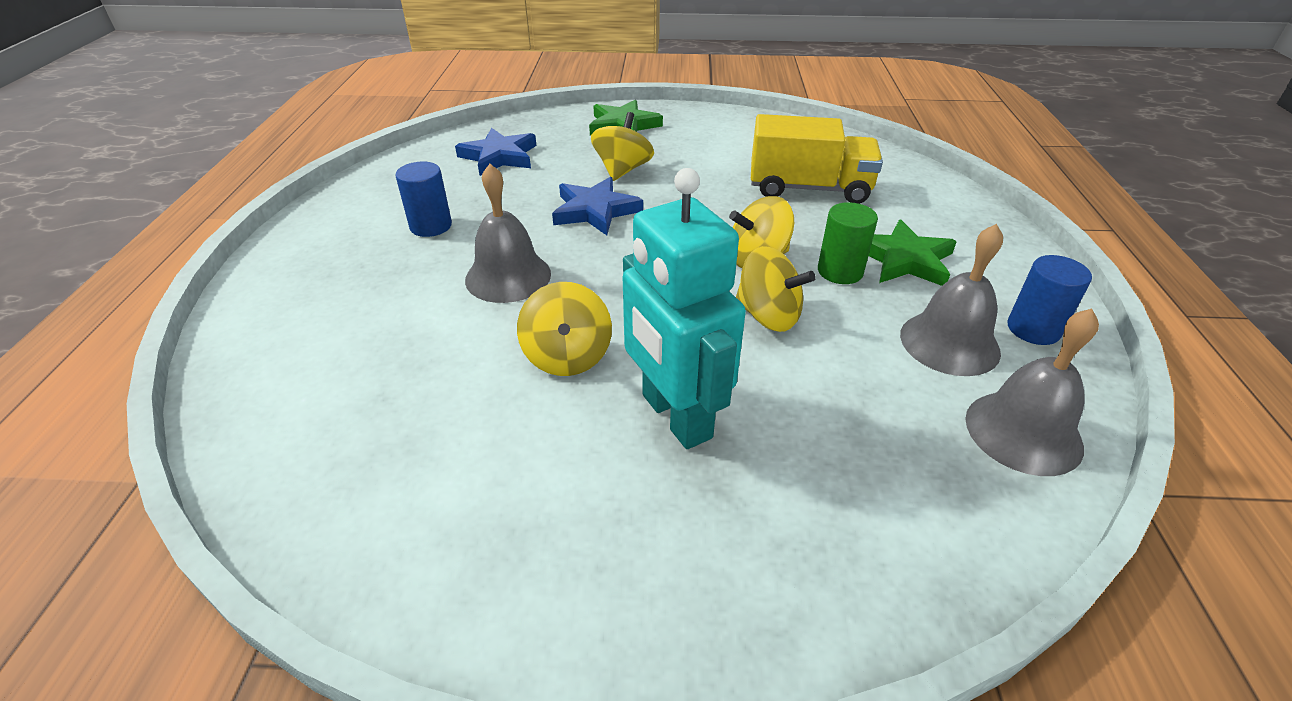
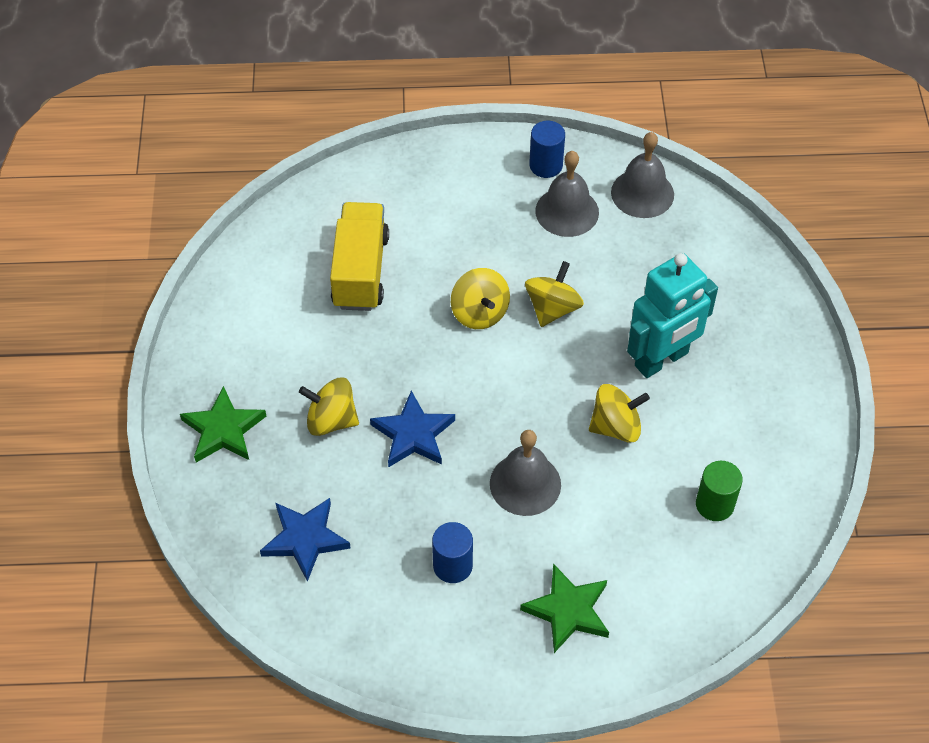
camera: 95 degrees left, 15 degrees up
green cylinder [818,202,878,284] -> green cylinder moved to [696,461,743,521]
green star [869,219,957,286] -> green star moved to [520,563,609,653]

